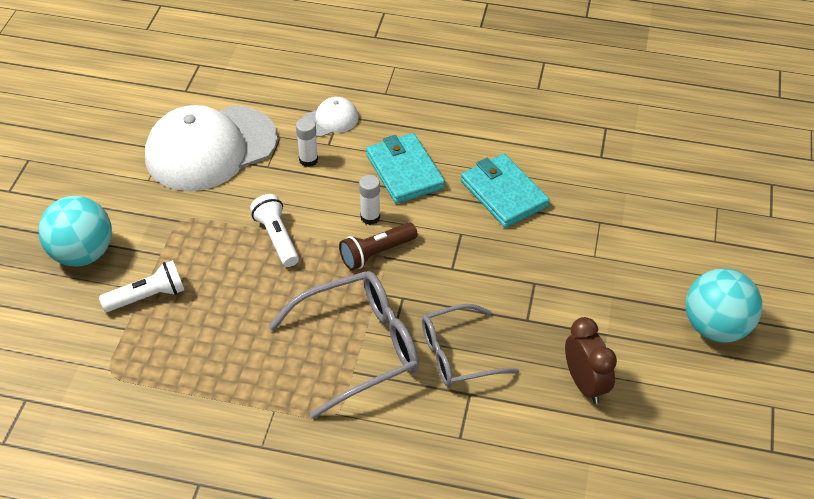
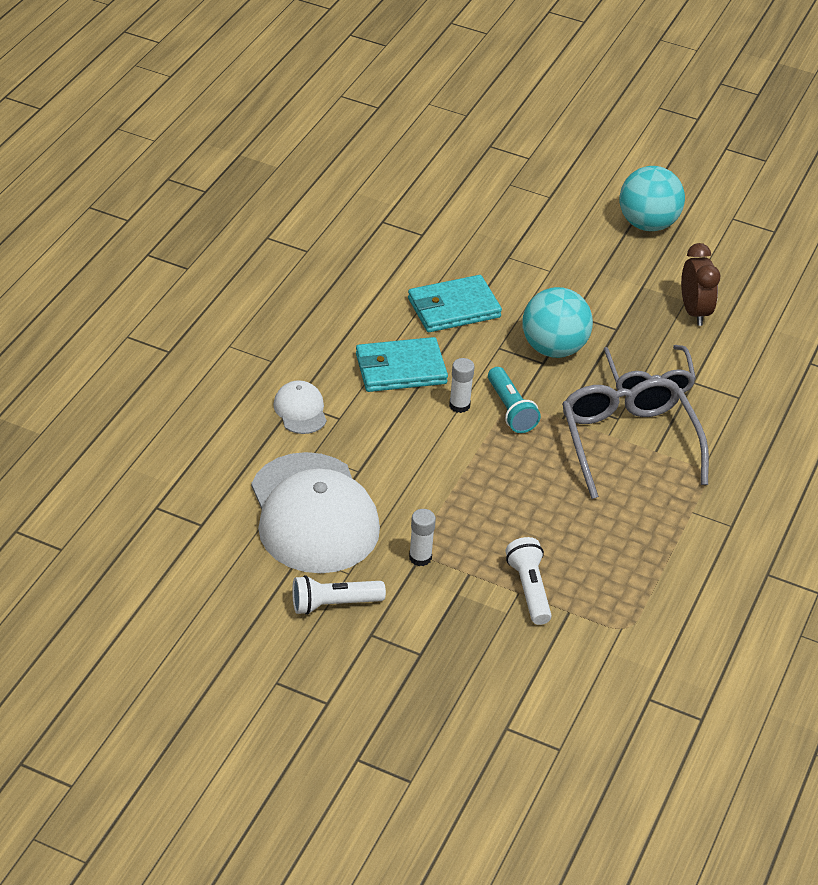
camera: 80 degrees left, 5 degrees down
turquoise ball [38,196,112,266] -> turquoise ball moved to [522,287,593,358]
white flashlight [250,194,299,267] -> white flashlight moved to [292,575,386,615]
white glue stick [296,118,318,167] -> white glue stick moved to [409,509,436,566]
brown flashlight [339,223,417,270] -> turquoise flashlight [488,367,541,433]
brown clock [565,317,617,404] -> brown clock turned 90 degrees clockwise [681,243,720,326]

